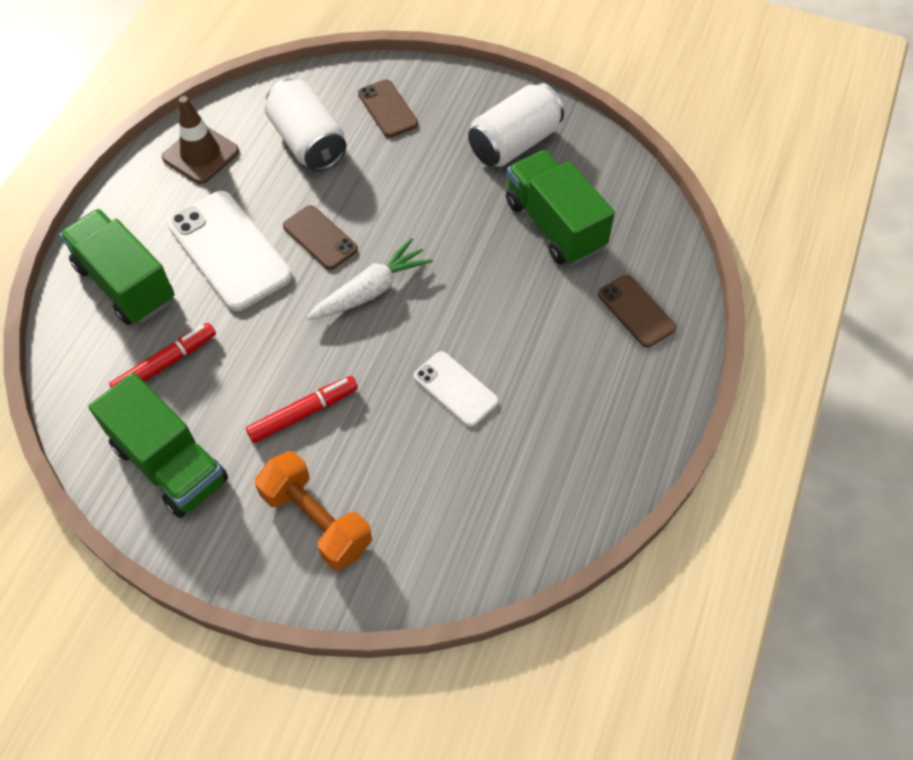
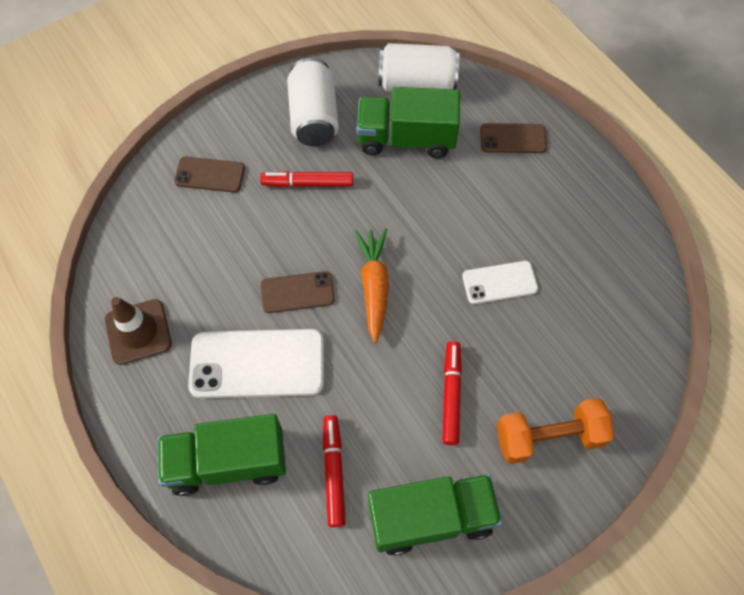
camera: 55 degrees left, 5 degrees up
white can [265,79,346,171] -> white can moved to [378,43,459,92]
white carrot [306,238,433,320] -> orange carrot [355,228,389,343]
none -> red marker [260,171,353,187]

